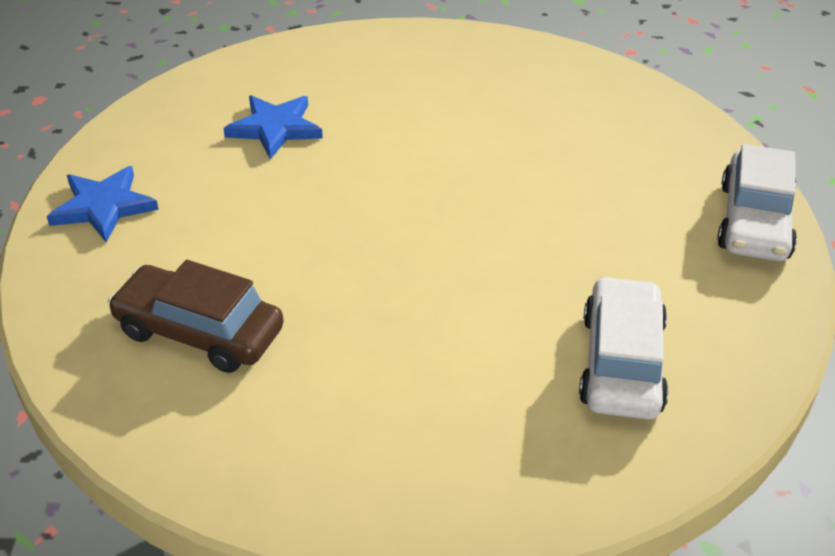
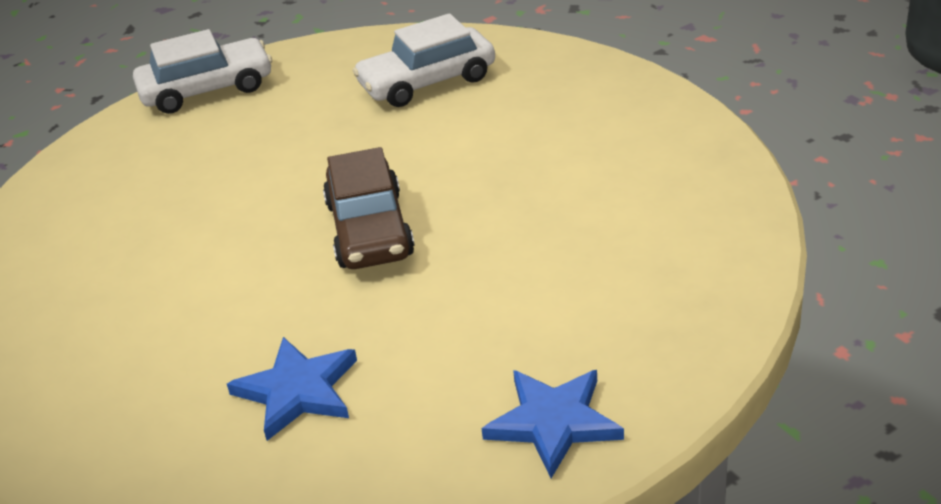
camera: 120 degrees left, 5 degrees down
brown car [108,260,284,373] -> brown car moved to [323,147,415,269]

